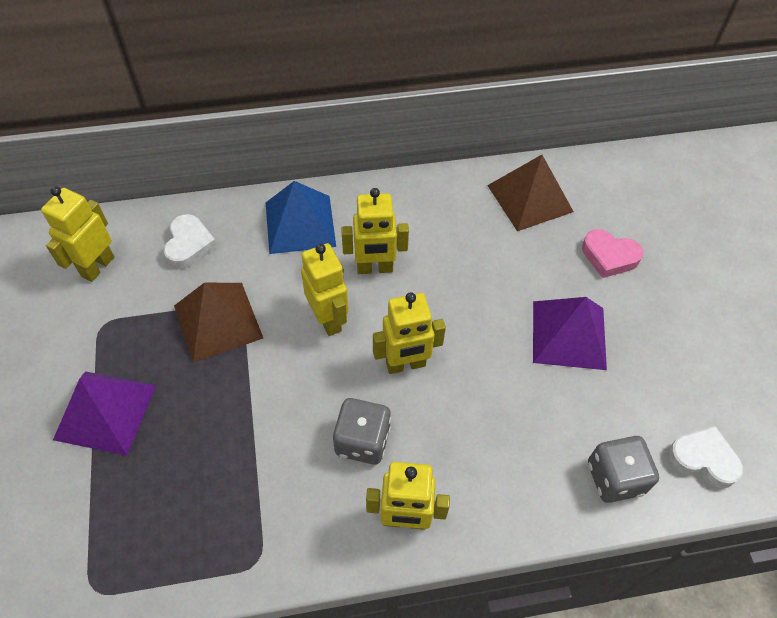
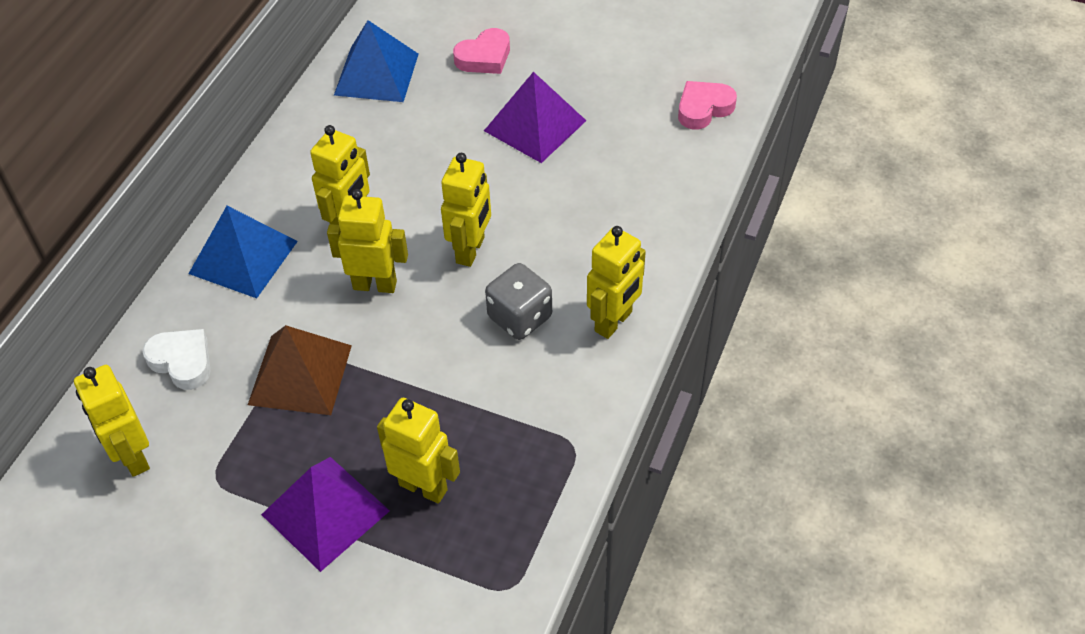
camera: 55 degrees left, 5 degrees down
brown pyramid [487,155,574,231] -> blue pyramid [334,20,419,102]
grey dice [588,436,659,503] -> none
white heart [667,426,743,489] -> pink heart [678,81,737,129]
none -> yellow robot [377,398,460,504]

